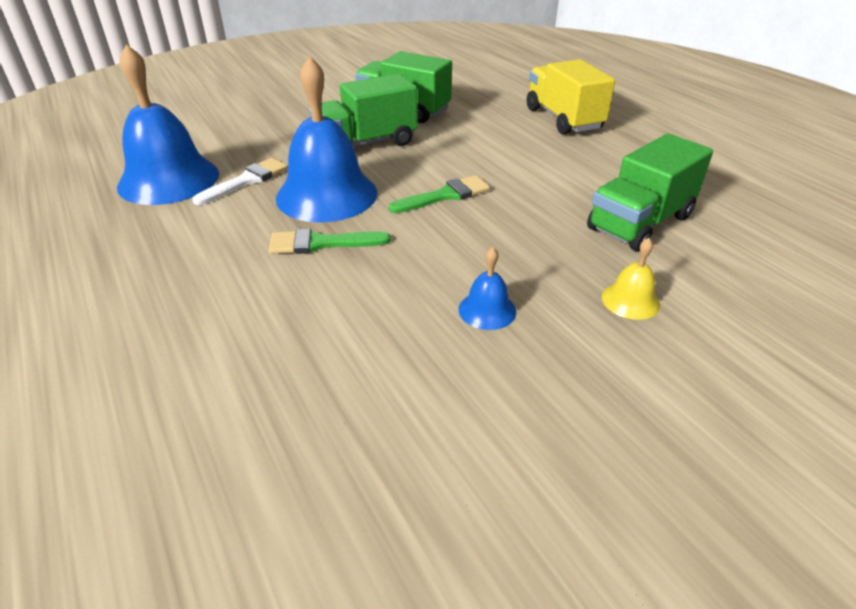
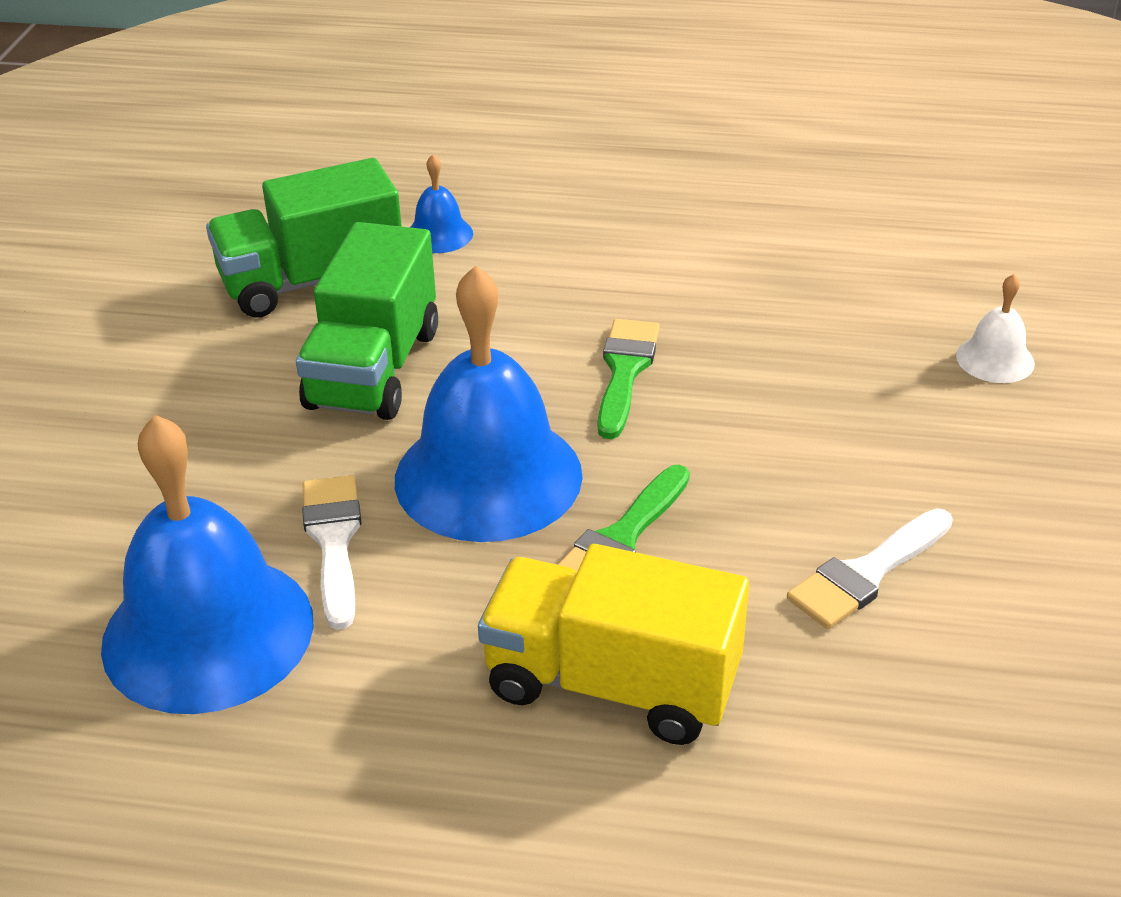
camera: 50 degrees left, 0 degrees up
blue bell [458,247,516,330] -> blue bell moved to [410,154,473,253]
yellow truck [527,59,615,135] -> yellow truck moved to [478,544,749,745]
green truck [587,134,713,252] -> none
yellow bell [602,238,660,320] -> white bell [956,274,1035,383]
none -> white brush [787,508,953,629]

